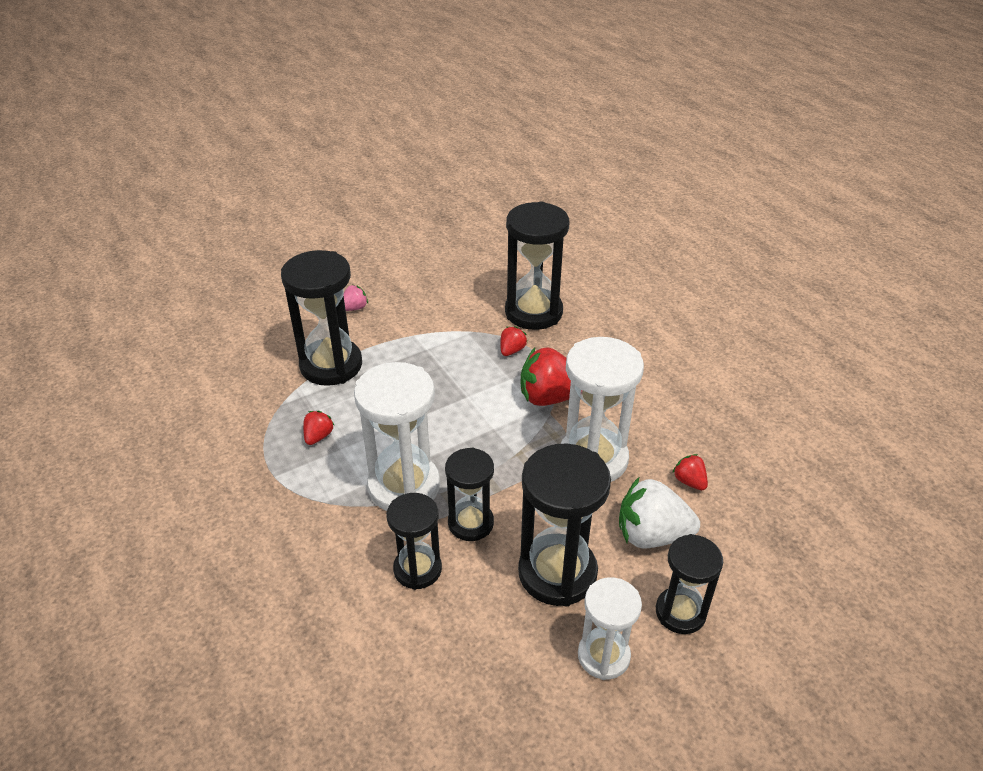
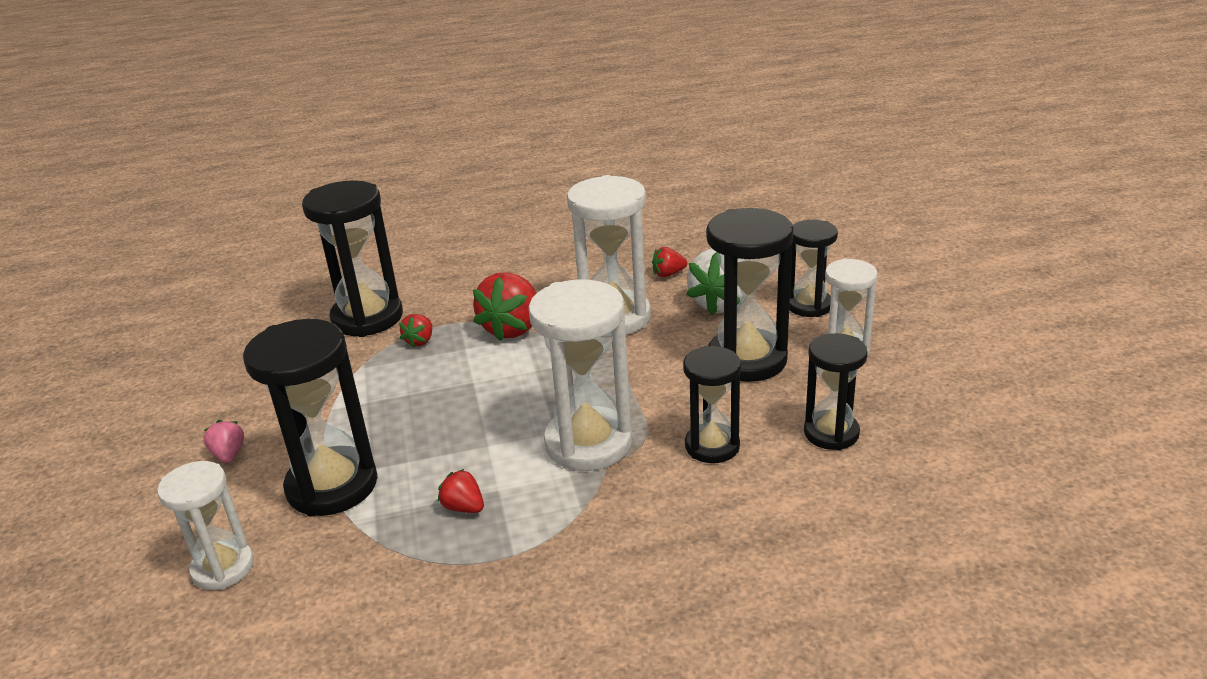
camera: 70 degrees left, 10 degrees down
black hourglass [445,447,494,541] -> black hourglass moved to [804,333,868,450]
red strawberry [500,326,527,356] -> red strawberry turned 120 degrees counterclockwise [399,314,432,348]
none -> white hourglass [157,461,254,590]

